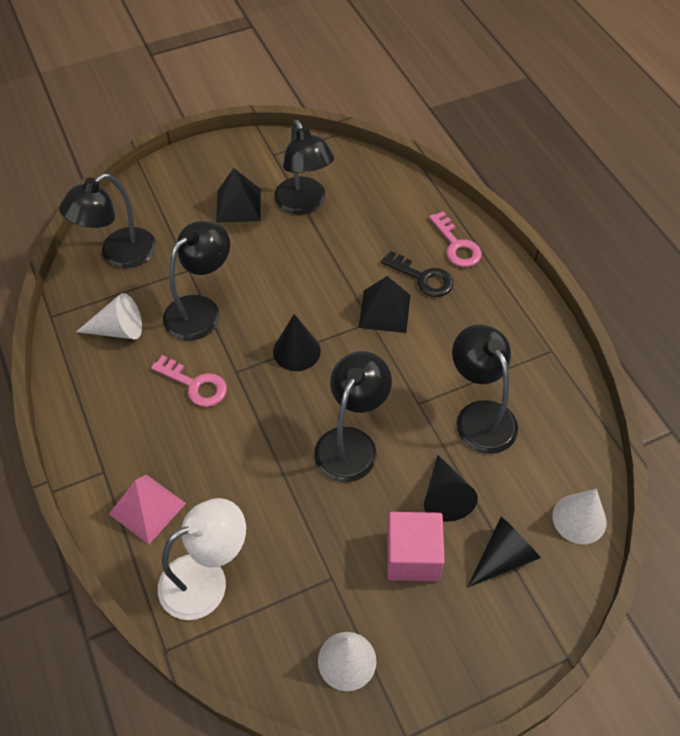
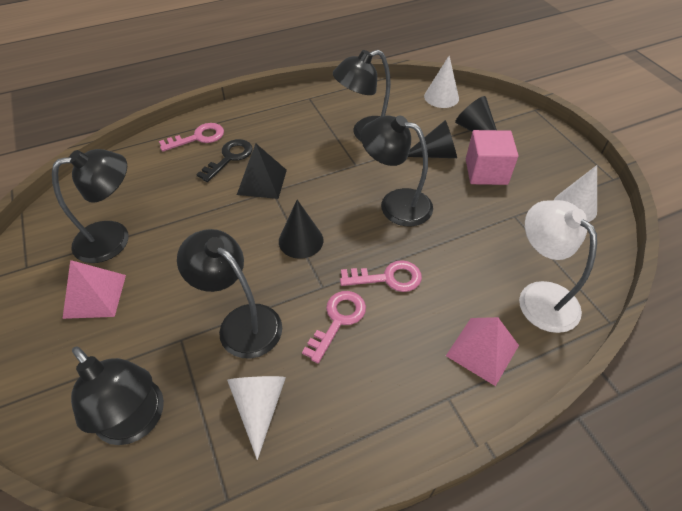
camera: 90 degrees left, 5 degrees down
black pyramid [216,168,261,223] -> pink pyramid [62,260,126,319]
none -> pink key [340,260,422,292]

